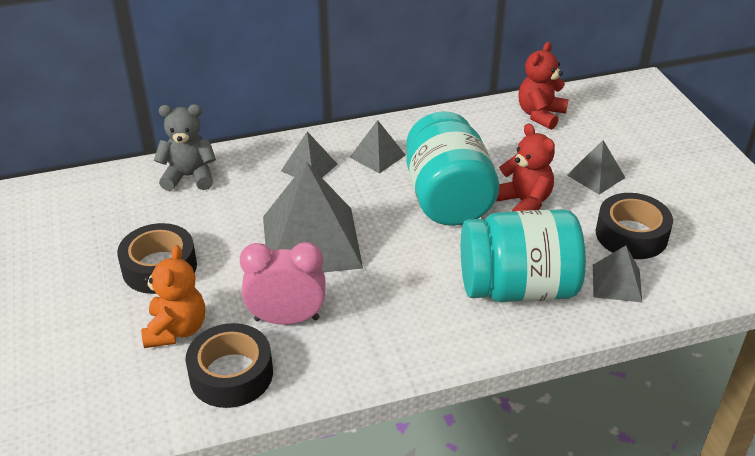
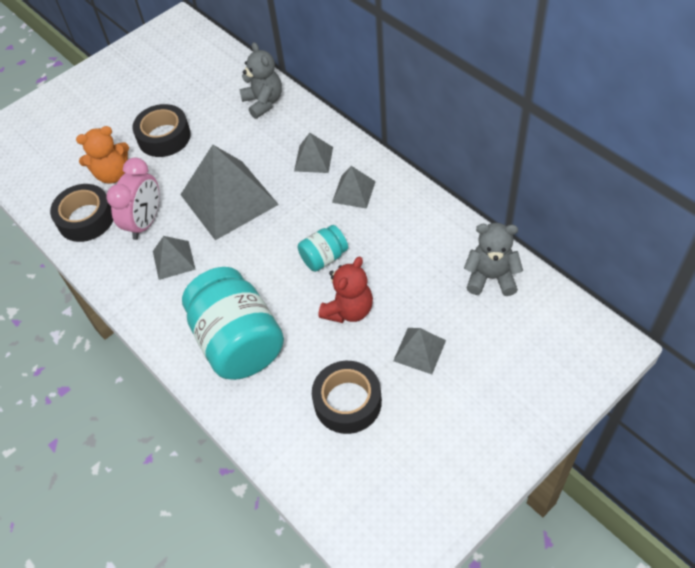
camera: 70 degrees right, 15 degrees up
pink clock [240,242,326,325] -> pink clock turned 45 degrees clockwise [106,158,159,240]
turquoise jar [406,111,499,226] -> turquoise jar [298,225,348,272], size x0.48
red teddy bear [519,42,569,130] -> grey teddy bear [464,223,523,296]
grey pyramid [593,245,642,303] -> grey pyramid moved to [153,236,196,280]

